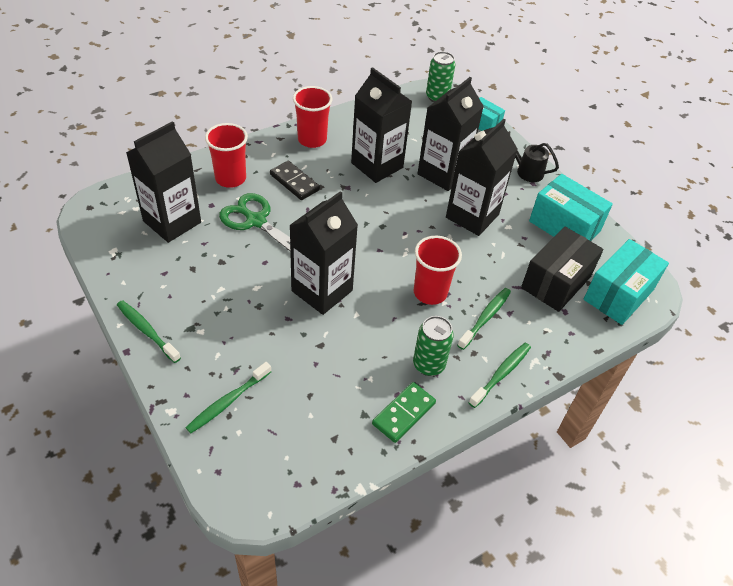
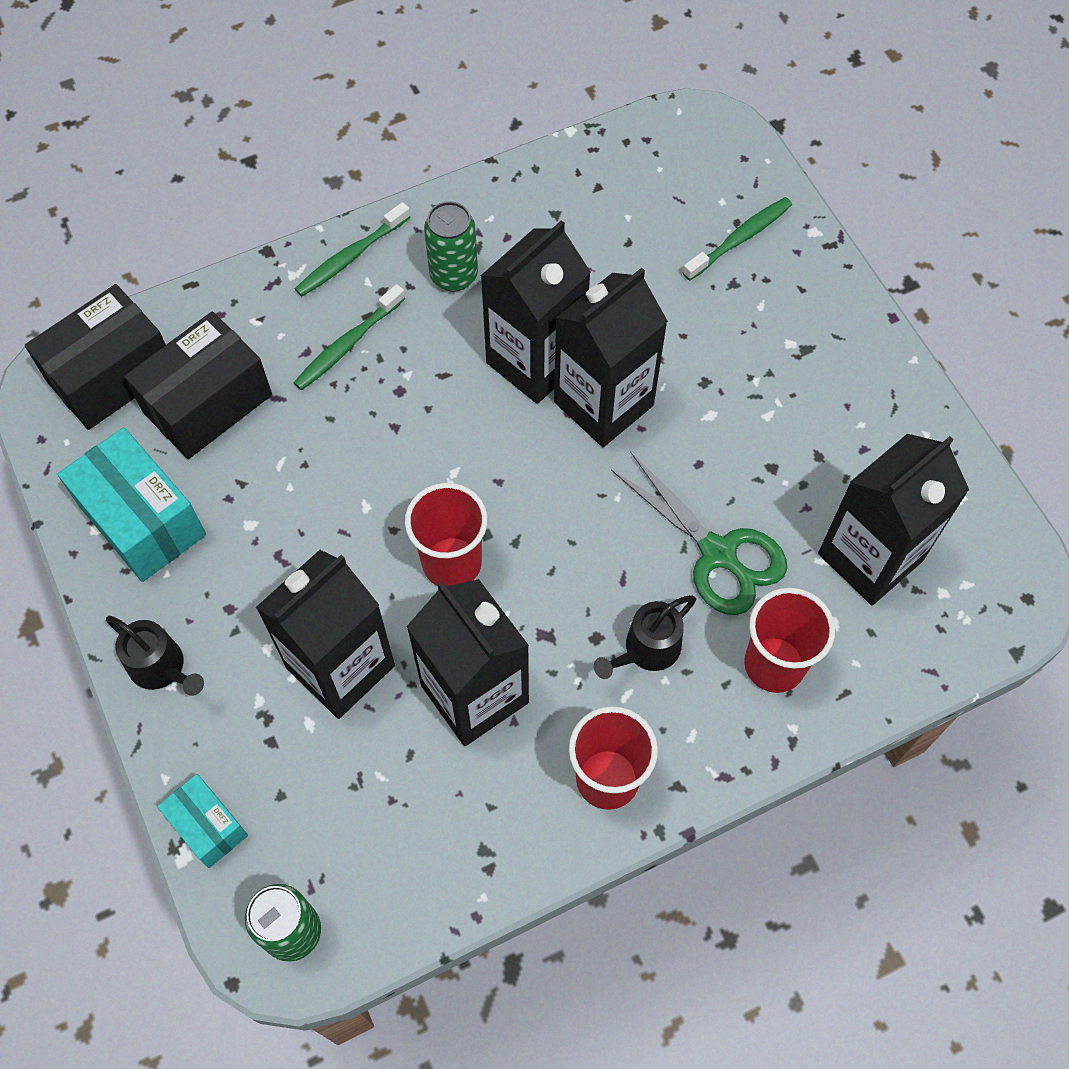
camera: 170 degrees left, 15 degrees up
green toothbrush [117,300,181,363] -> none
black domino [270,161,320,200] -> black watering can [594,595,696,679]
green domino [372,382,436,443] -> none
red cup [414,236,462,305] -> red cup moved to [405,483,488,586]
black carton [446,119,518,236] -> black carton moved to [481,220,591,404]
turquoise box [583,239,669,325] -> black box [25,284,166,430]

